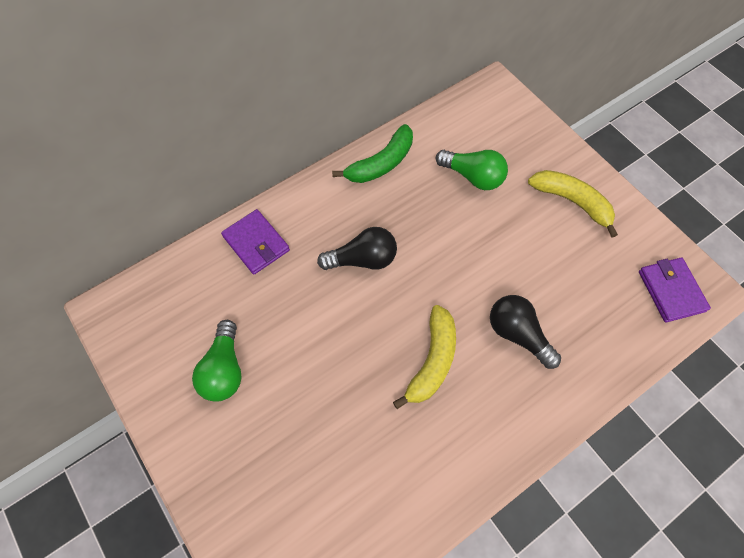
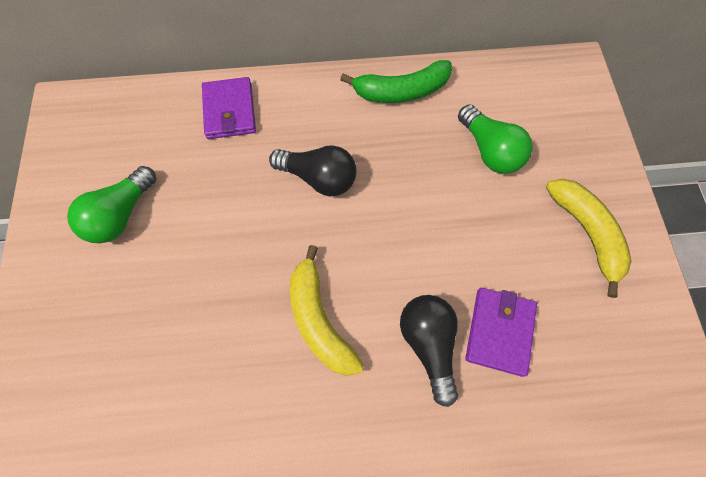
camera: 30 degrees right, 5 degrees up
yellow banana [393,305,456,409] -> yellow banana turned 105 degrees clockwise [290,245,364,376]
purple wallet [639,258,711,322] -> purple wallet moved to [465,288,537,377]

